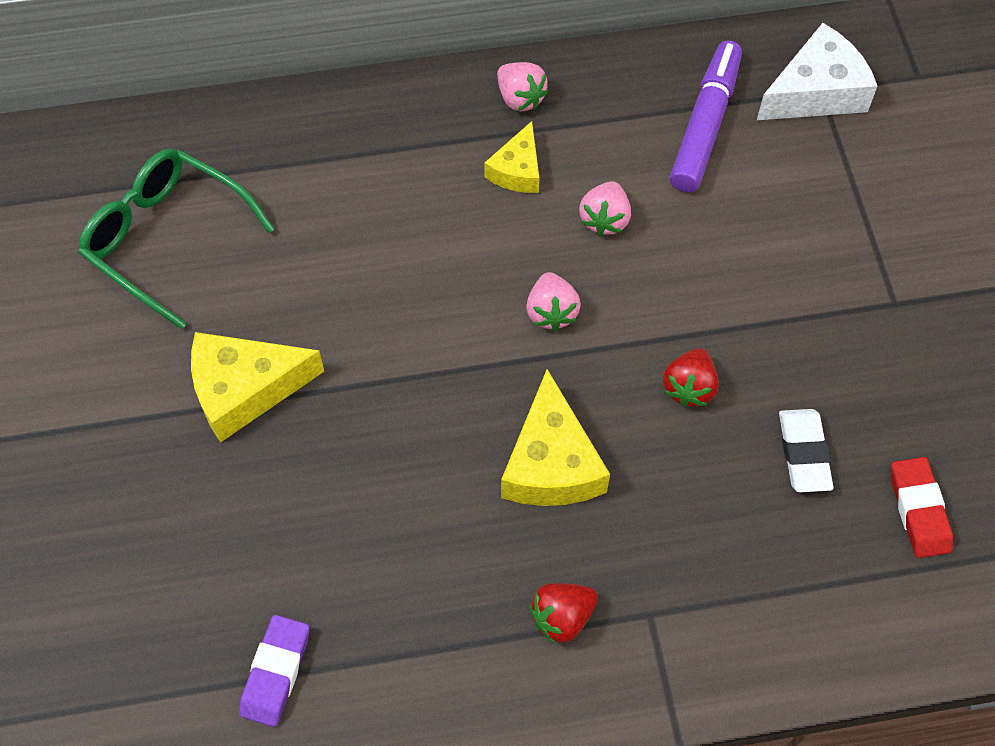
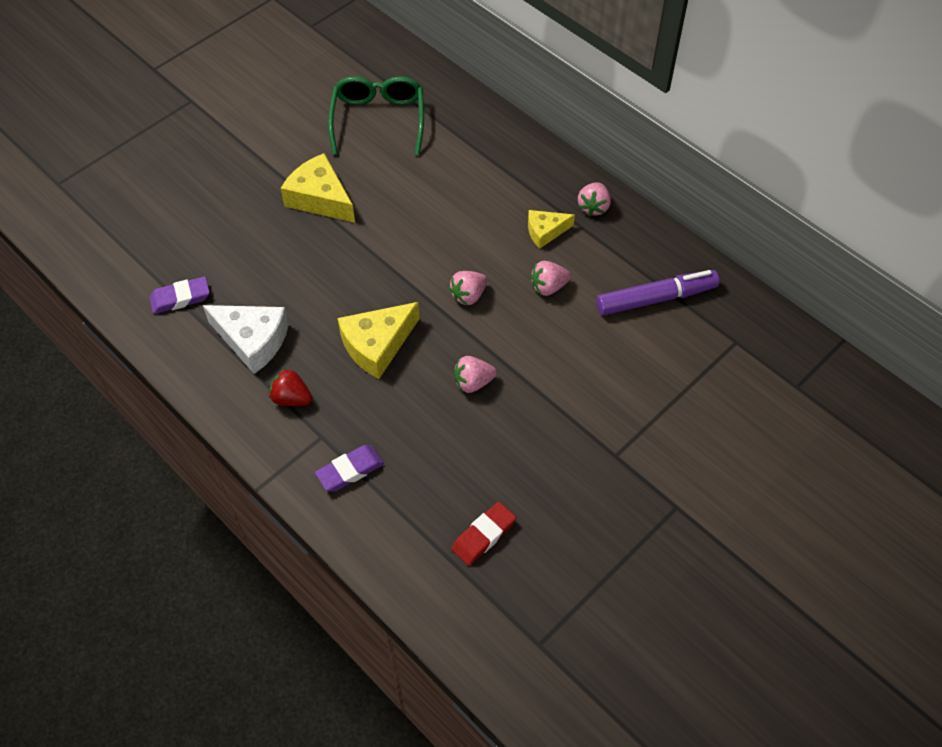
camera: 55 degrees right, 5 degrees down
red strawberry [663,348,719,407] -> pink strawberry [454,356,497,393]
white cheese [757,23,878,120] -> white cheese moved to [203,305,289,374]
white eraser [779,409,834,492] -> none
none -> purple eraser [315,445,384,492]

